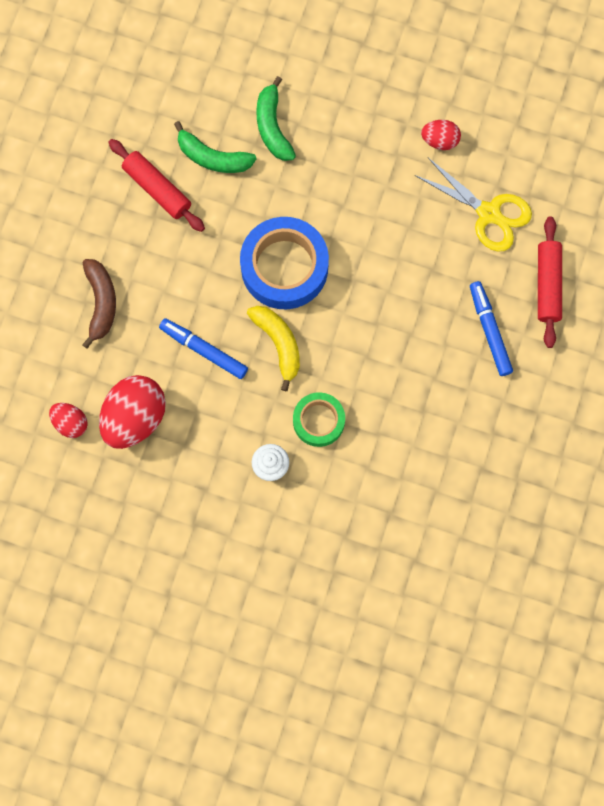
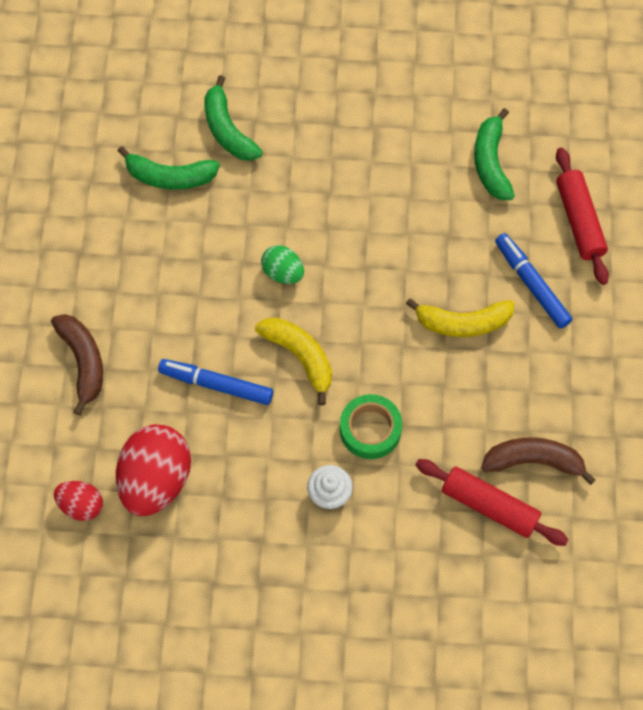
camera: 15 degrees left, 10 degrees down
red rolling pin [108,139,205,232] -> red rolling pin moved to [416,459,568,546]
blue tape [240,217,329,309] -> green egg [261,245,304,284]
yellow scissors [414,158,532,252] -> green banana [474,108,515,200]
red egg [421,120,461,150] -> none
none -> yellow banana [406,298,515,337]
none -> brown banana [481,437,596,485]

